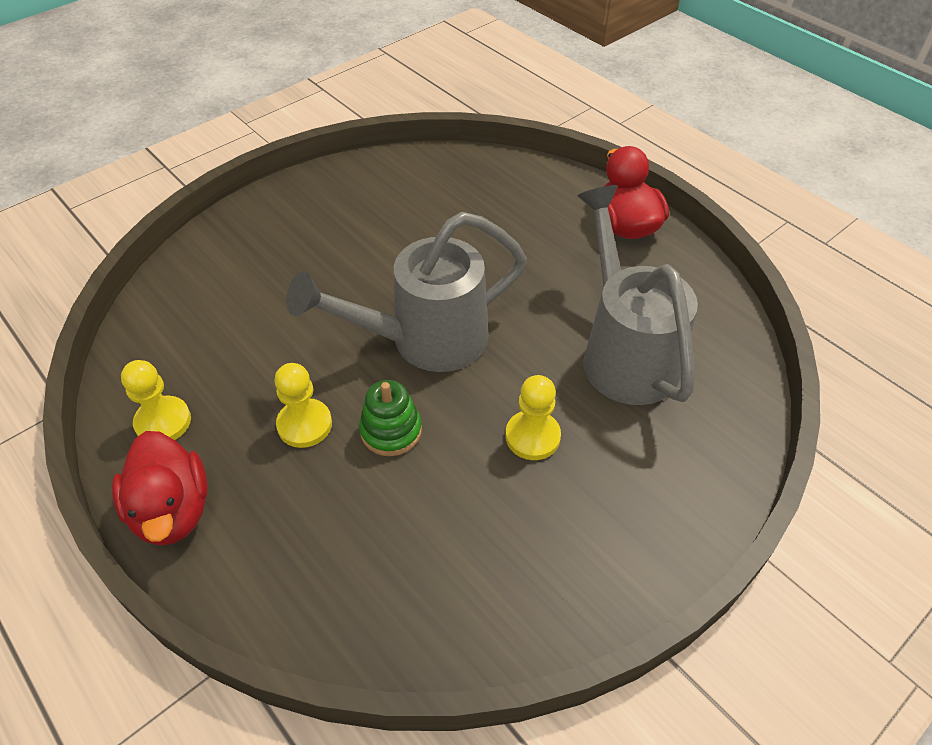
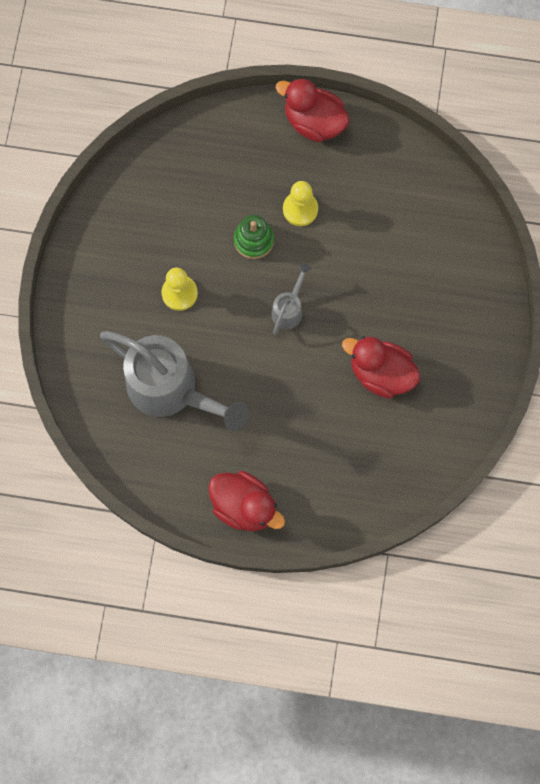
camera: 140 degrees right, 25 degrees up
yellow pawn [121,360,191,440] -> none
grey watering can [286,212,527,372] -> grey watering can [271,263,312,334], size x0.45
none -> red duck [342,336,420,398]

